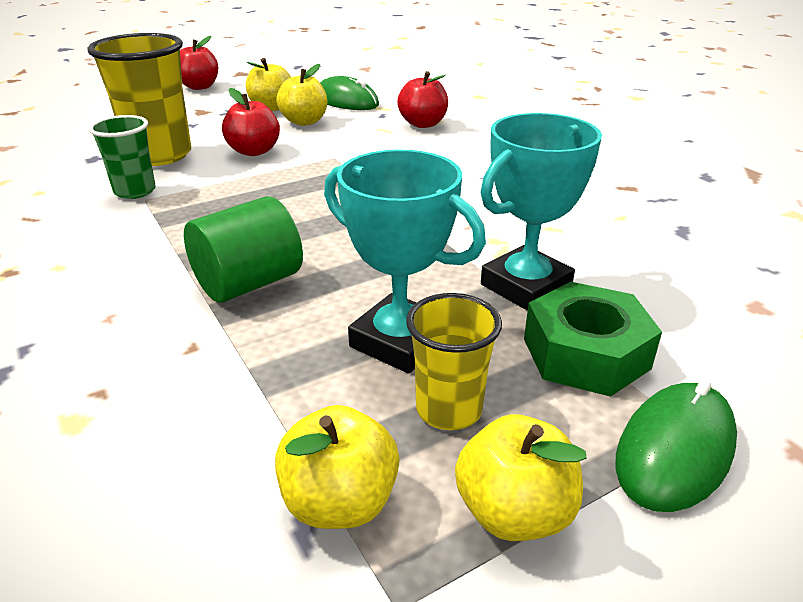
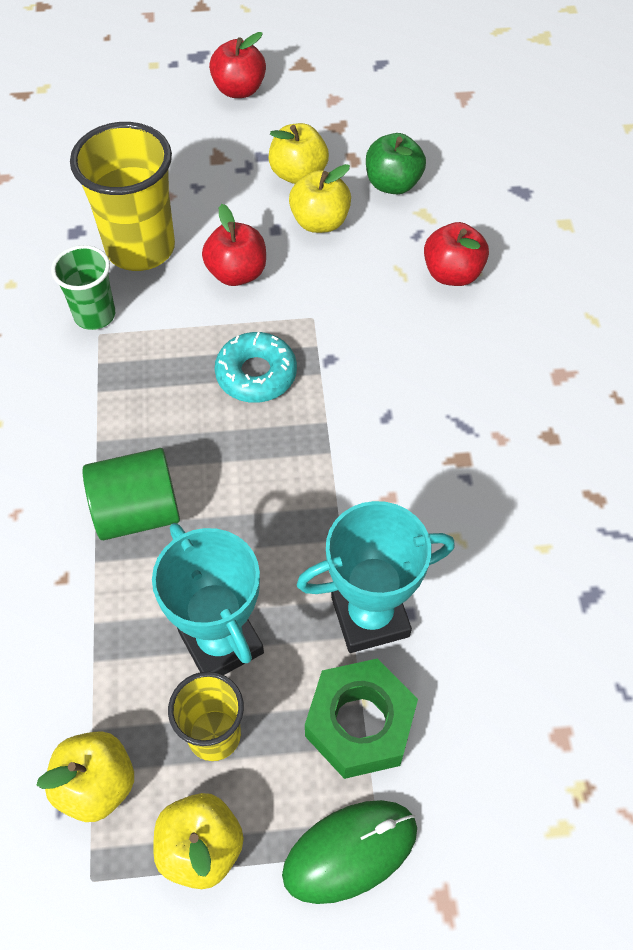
camera: 25 degrees right, 25 degrees up
green mouse [320,76,379,110] -> green apple [366,133,426,194]
none -> turquoise donut [215,332,297,403]

